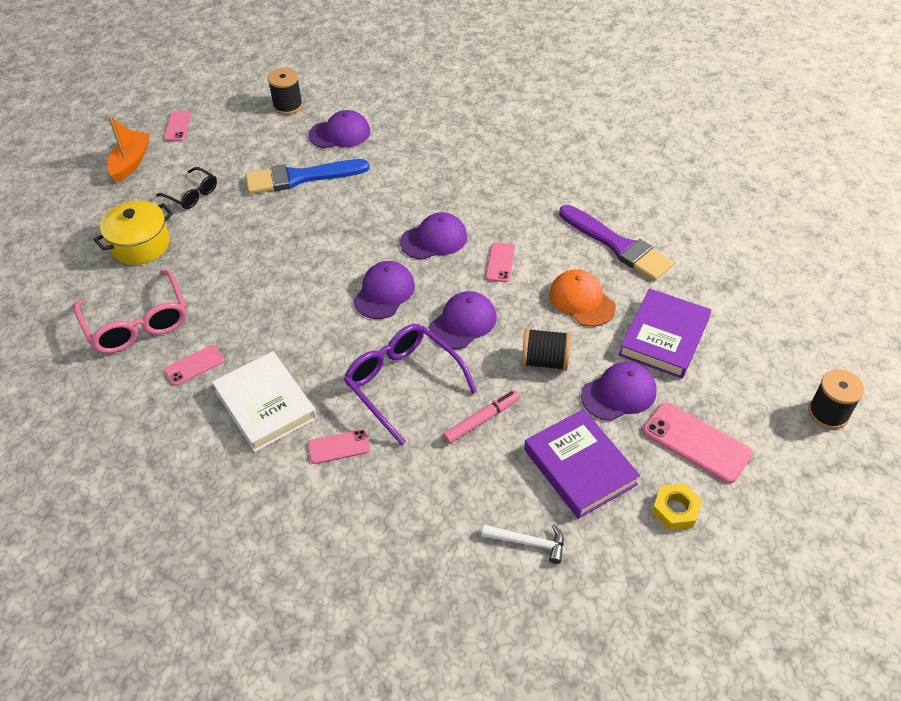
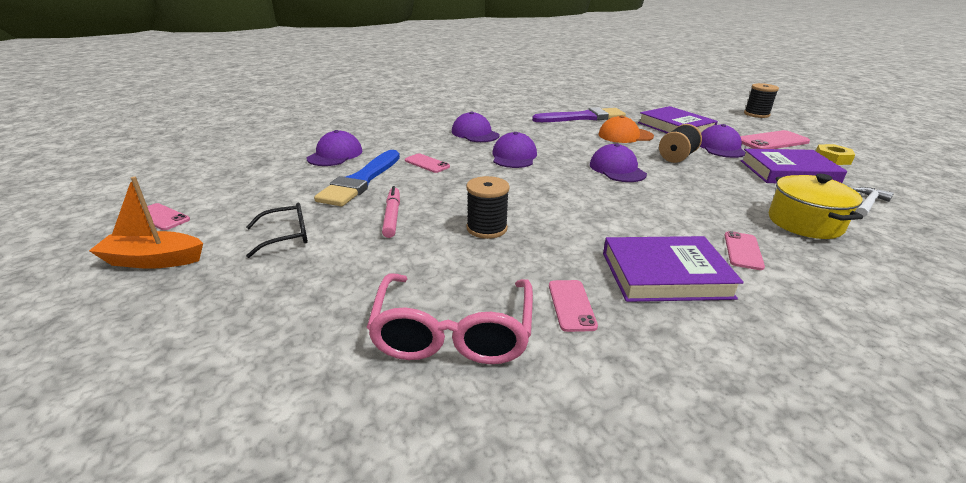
camera: 60 degrees left, 20 degrees down
pink glasses [74,270,187,353] -> pink glasses turned 90 degrees clockwise [367,274,533,364]
yellow pot [93,201,173,265] -> yellow pot moved to [769,174,863,239]
orange boat [107,116,150,182] -> orange boat turned 45 degrees counterclockwise [89,177,203,269]
white book [212,351,317,452] -> purple book [603,236,744,302]
black spool [268,68,303,115] -> black spool moved to [466,176,510,239]
purple glasses [344,324,477,445] -> none
purple cap [354,261,415,319] -> purple cap moved to [452,112,499,142]
pink marker [443,390,520,444] -> pink marker moved to [382,186,400,238]
pink phone [486,242,515,282] -> pink phone moved to [405,153,450,173]

